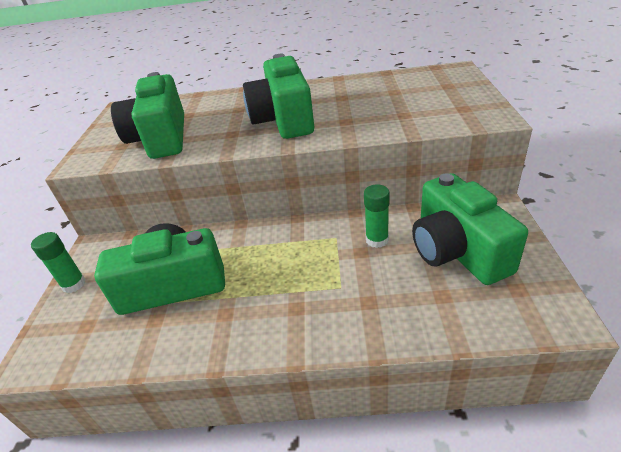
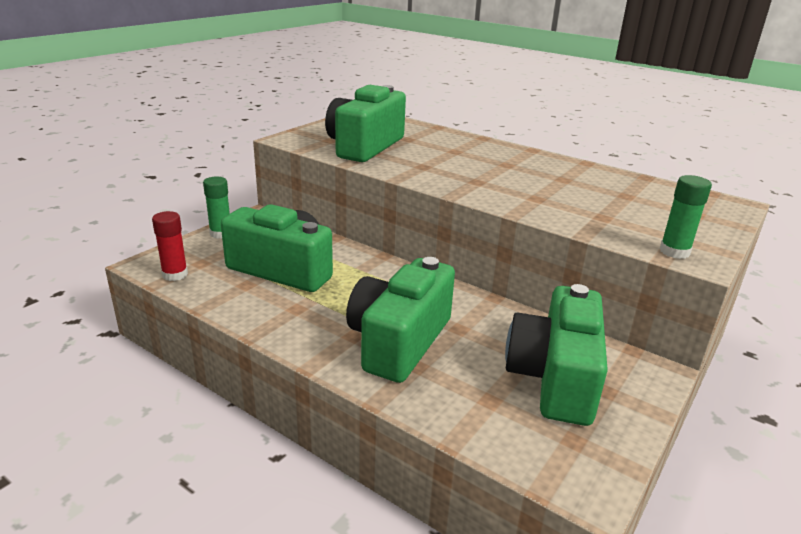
camera: 30 degrees right, 10 degrees down
green camera [243,54,314,139] -> green camera moved to [346,257,455,383]
green glue stick [364,184,390,248] -> green glue stick moved to [659,175,712,259]
none -> red glue stick [152,211,188,281]

